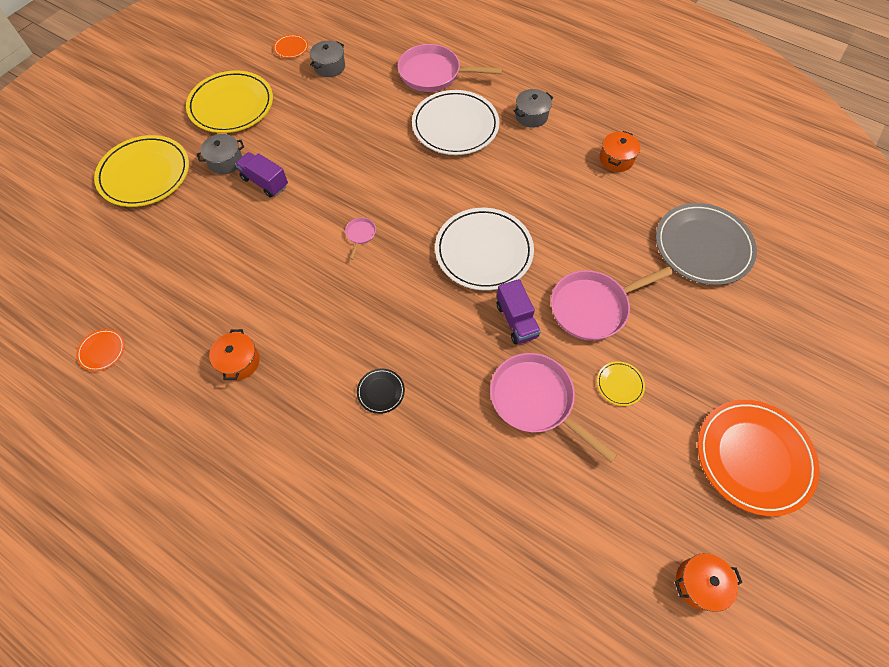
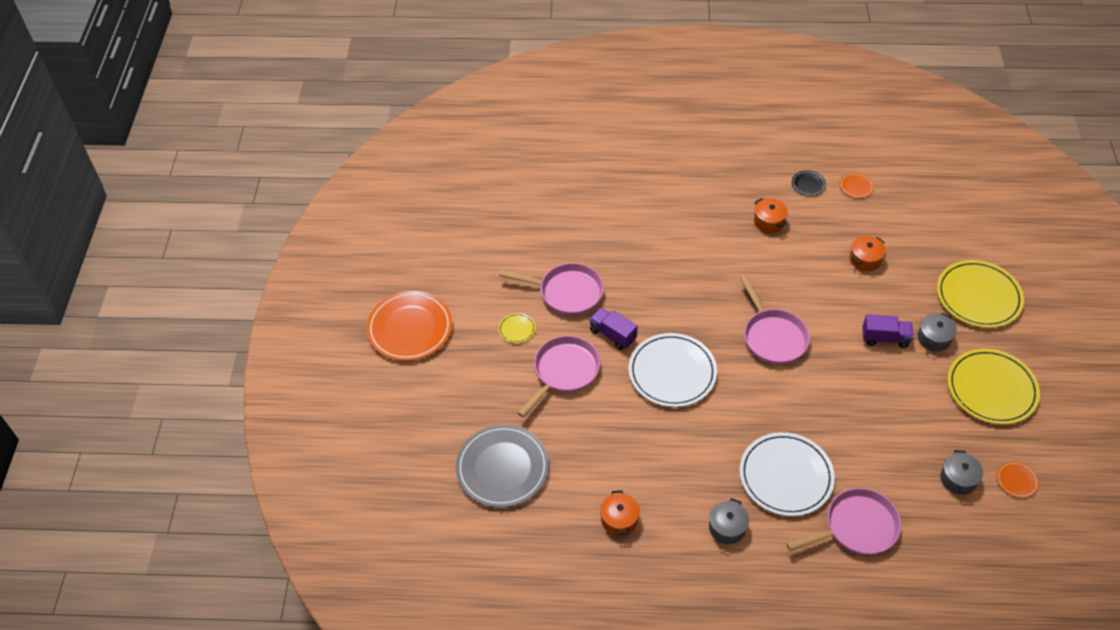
camera: 150 degrees right, 10 degrees down
pink pan [345,218,376,260] -> pink pan [740,275,810,365], size x2.35
black plate [357,369,405,414] -> black plate moved to [792,171,826,196]
orange pot [675,553,743,612] -> orange pot moved to [850,236,886,271]

